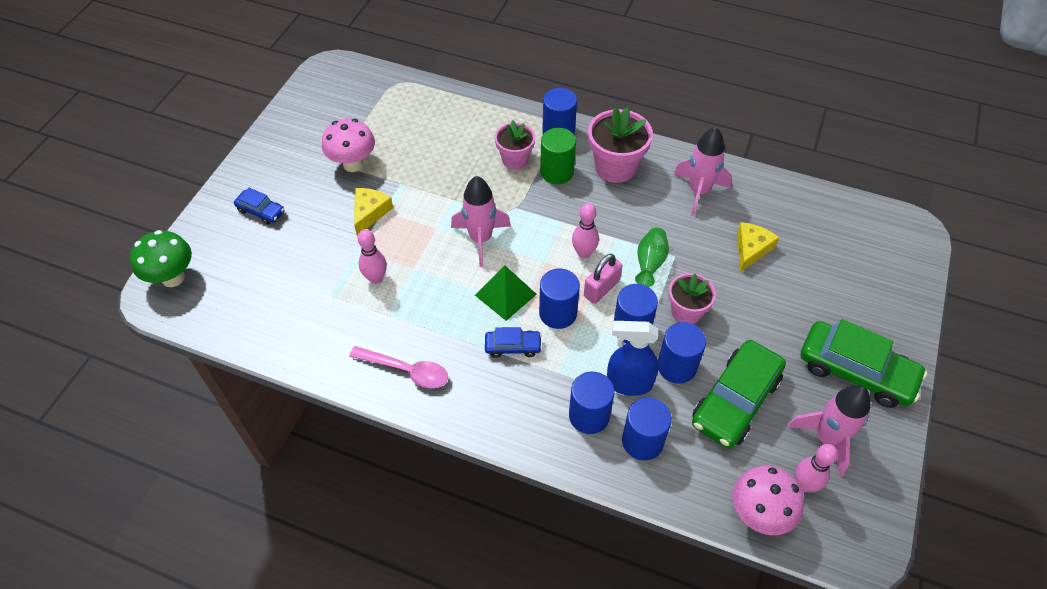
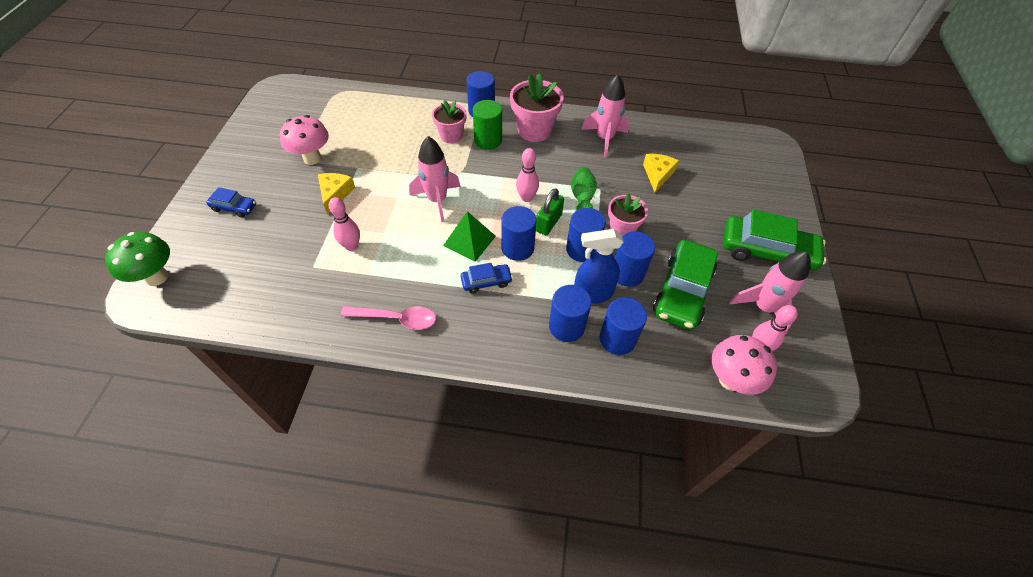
camera: 15 degrees left, 0 degrees up
pink padlock [584,254,622,304] -> green padlock [536,188,564,235]

